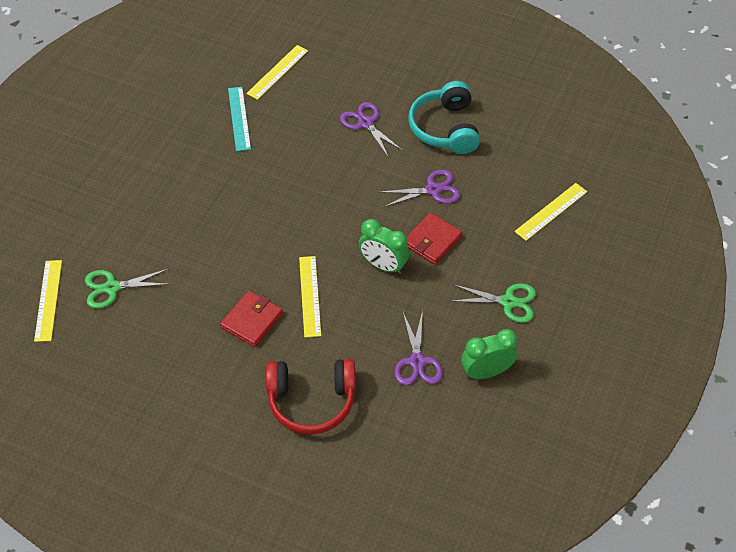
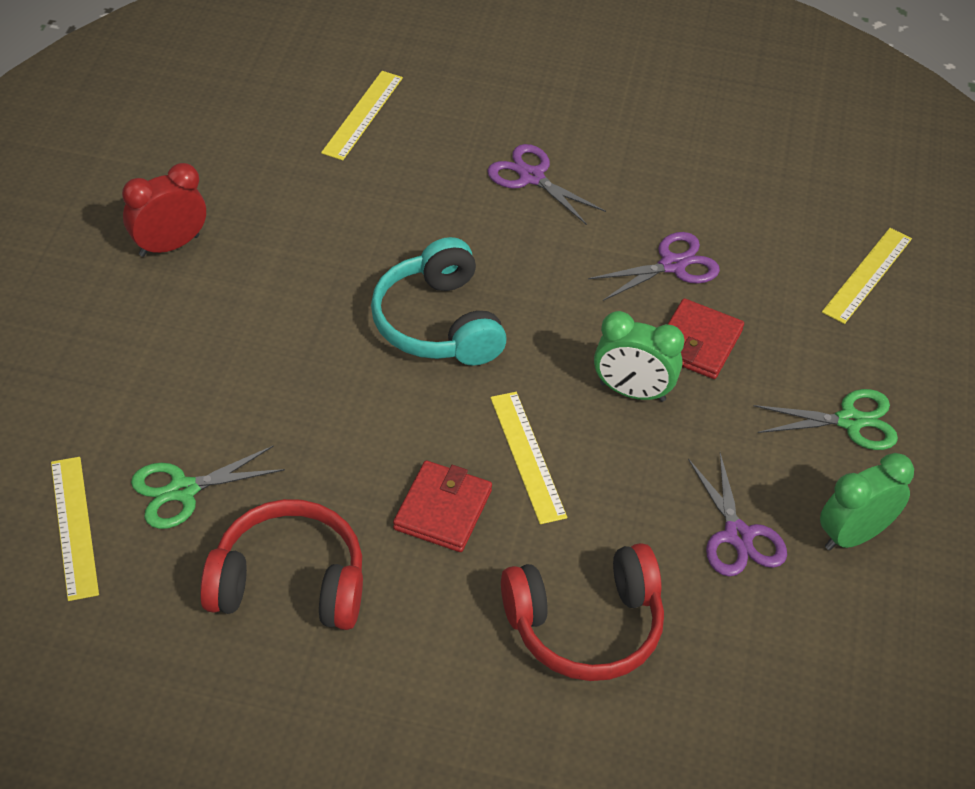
camera: 15 degrees left, 5 degrees down
turquoise ruler [228,87,251,151] -> none
turquoise headphones [409,81,480,154] -> turquoise headphones moved to [371,237,507,366]
none -> red clock [122,163,206,257]
none -> red headphones [200,499,363,630]

